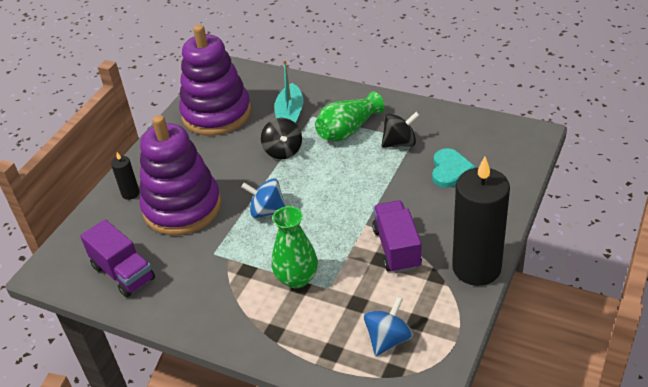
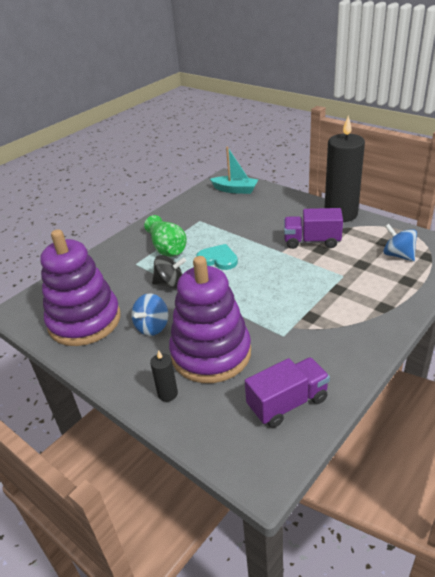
camera: 75 degrees left, 5 degrees down
blue spinning top [241,178,286,218] -> blue spinning top moved to [131,293,168,336]
green vase [272,206,318,288] -> none
turquoise boat [275,60,304,123] -> turquoise boat moved to [210,147,258,194]
black spinning top [381,112,420,148] -> none
turquoise heart [432,148,476,188] -> turquoise heart moved to [196,244,238,270]

